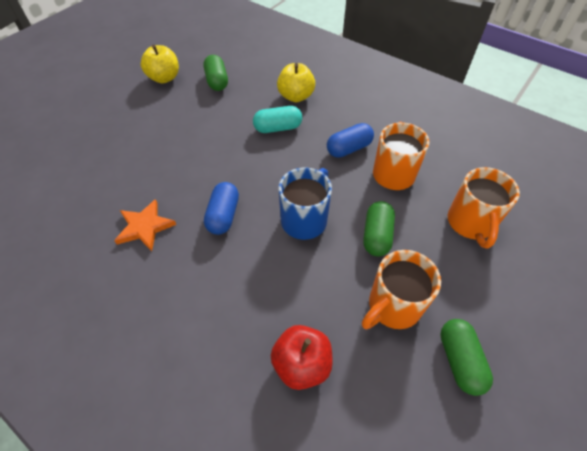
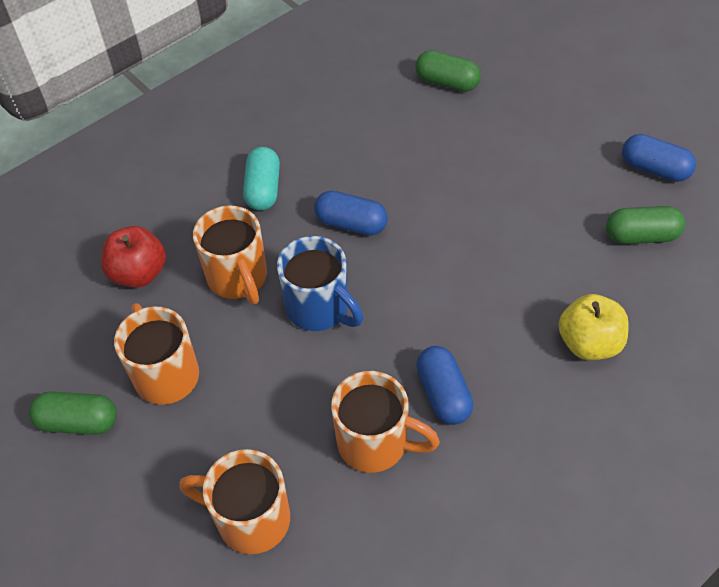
camera: 105 degrees right, 0 degrees up
orange star [114,199,176,251] -> none
yellow apple [141,45,179,83] -> blue capsule [622,134,696,182]
turquoise capsule [253,106,302,133] -> turquoise capsule moved to [243,147,280,211]
green capsule [363,201,395,256] -> green capsule moved to [415,50,481,92]
none -> orange mug [193,206,267,304]

